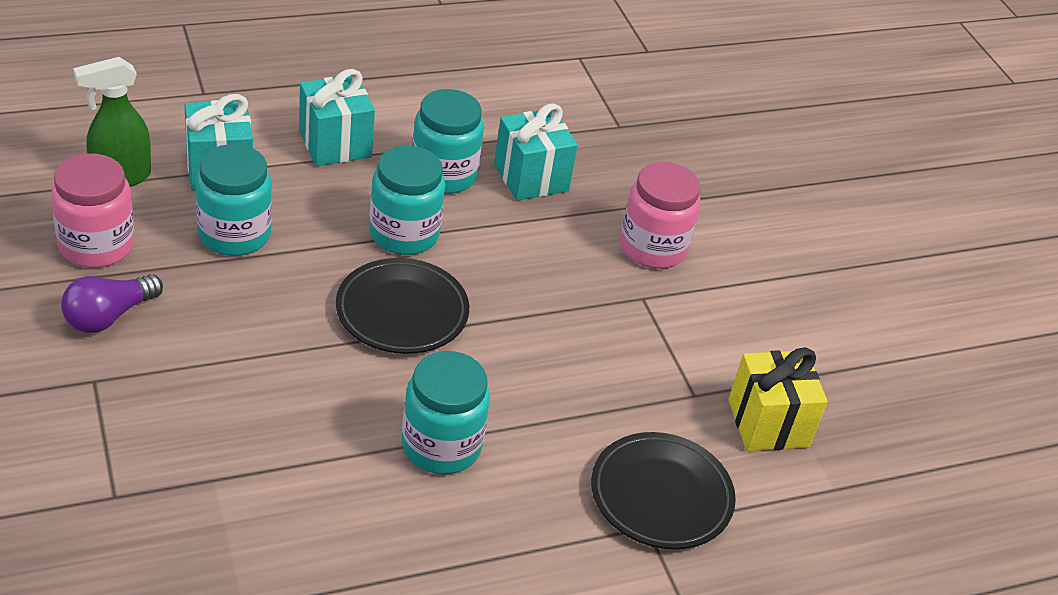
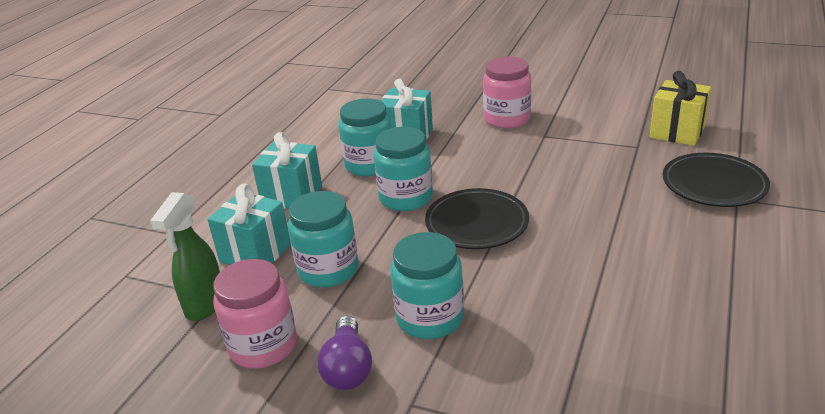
camera: 40 degrees left, 10 degrees down
turquoise jar [402,351,490,474] -> turquoise jar moved to [390,232,464,339]

